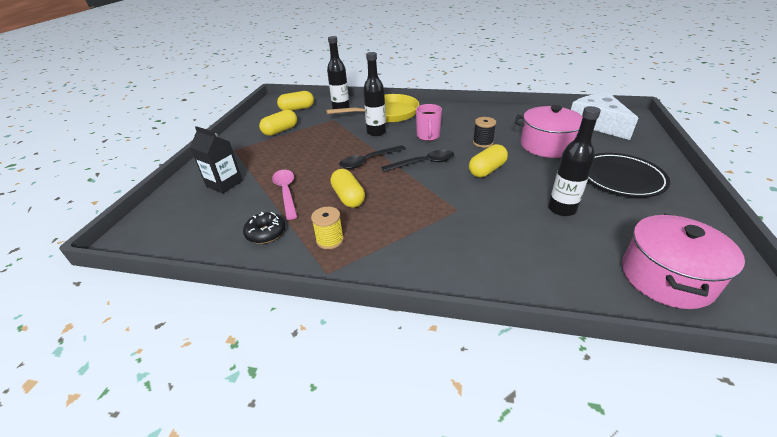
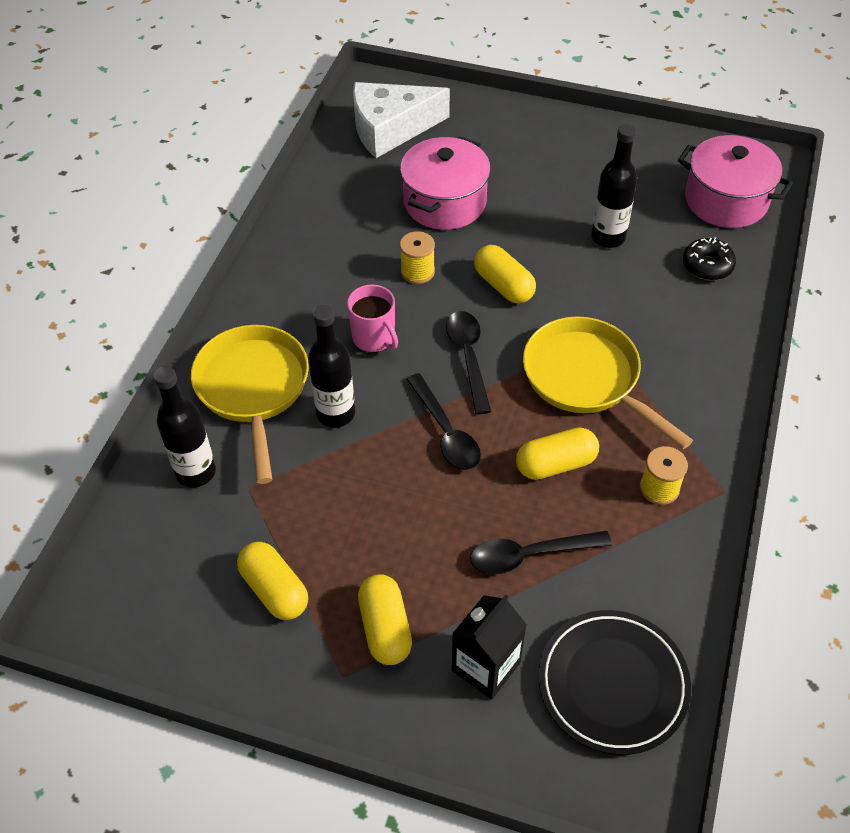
camera: 85 degrees left, 15 degrees up
black donut [243,212,286,244] -> black donut moved to [683,237,736,280]
pink spoon [272,170,297,220] -> black spoon [470,531,612,574]
yellow capsule [277,91,314,111] -> yellow capsule moved to [358,574,412,665]
pink mug [416,104,442,141] -> pink mug turned 45 degrees clockwise [347,284,398,352]
black spool [473,117,496,148] -> yellow spool [400,231,435,284]
black plate [588,153,670,197] -> black plate moved to [538,610,691,755]
none -> yellow pan [523,316,693,449]

